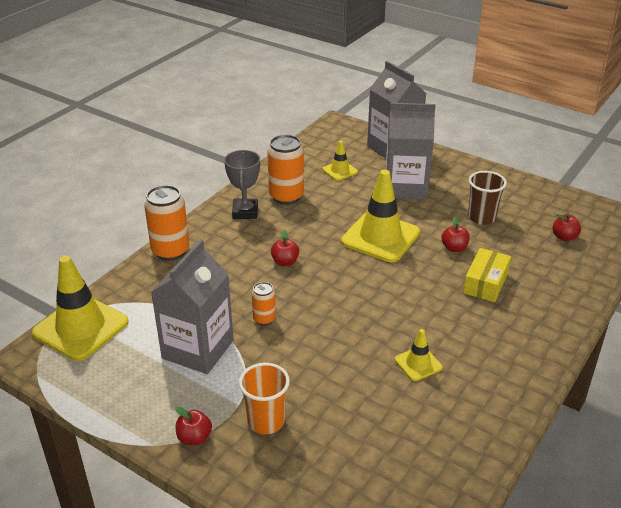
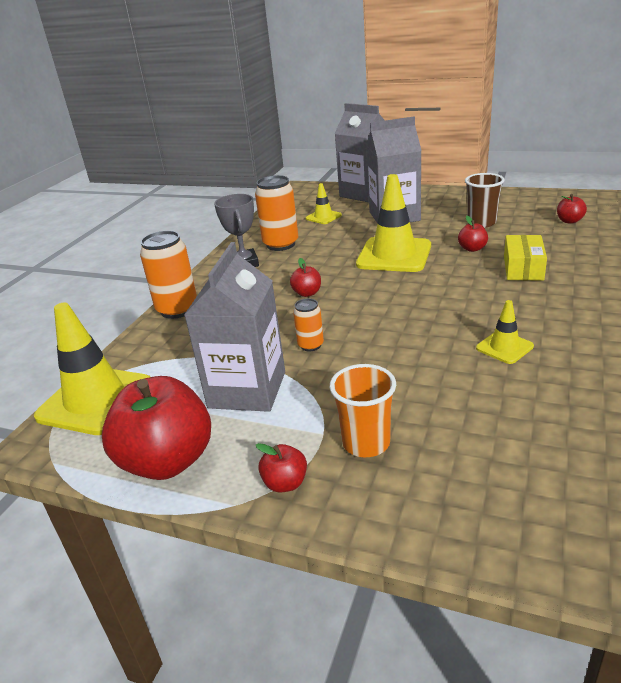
camera: 10 degrees left, 5 degrees down
none -> red apple [102,376,211,480]

